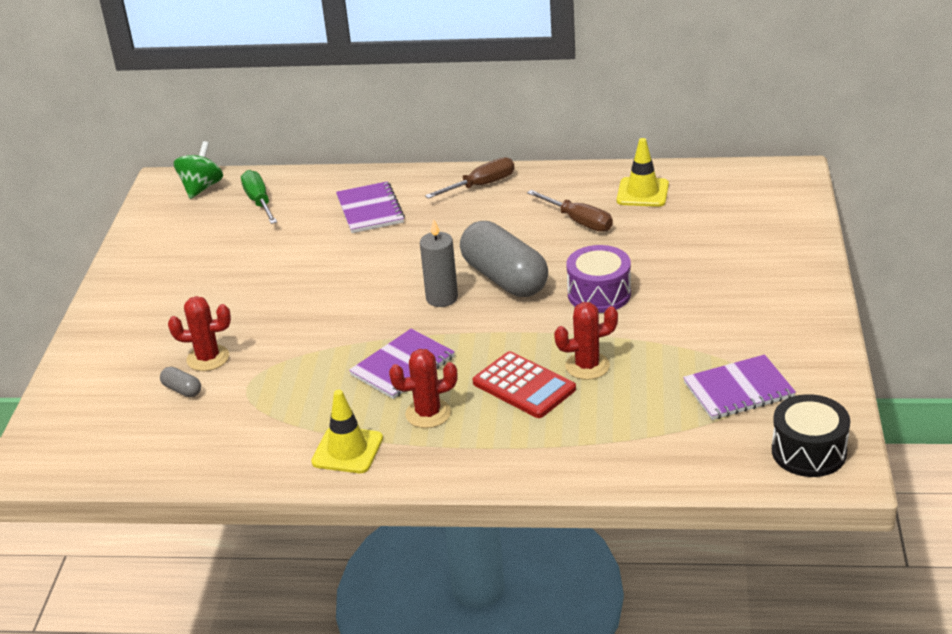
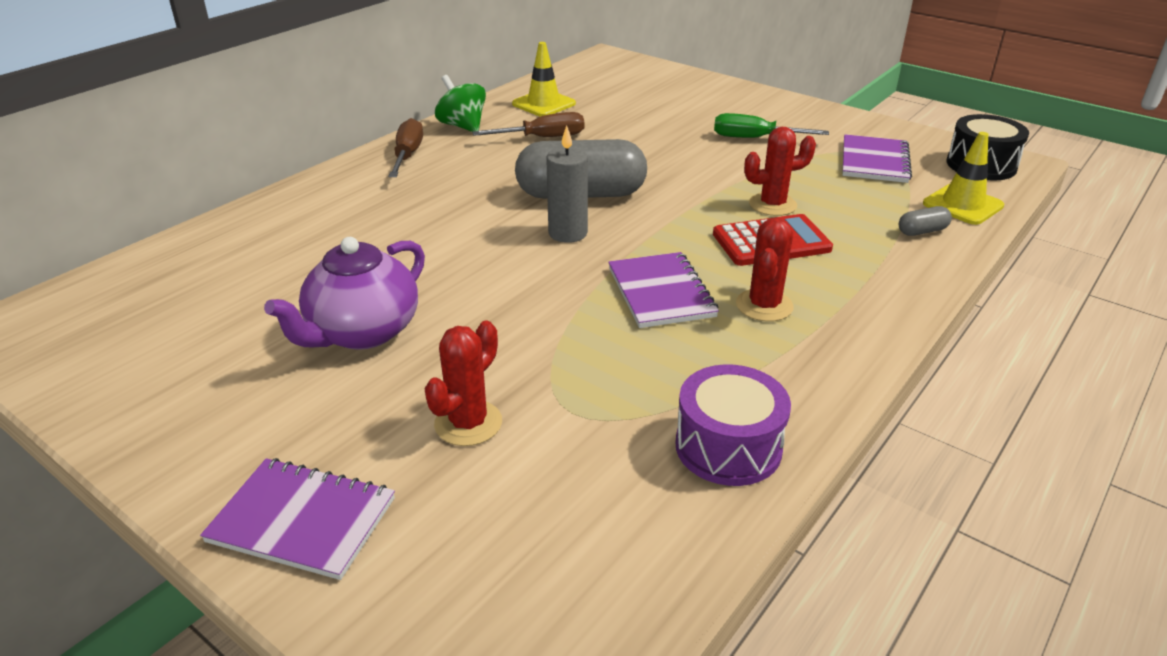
camera: 60 degrees left, 0 degrees up
grey capsule [160,367,201,397] -> grey capsule moved to [899,206,952,236]
green spinning top [174,141,223,199] -> green spinning top moved to [435,75,486,132]
green screwdriver [241,170,277,224] -> green screwdriver moved to [714,113,829,138]
yellow traffic cone [311,390,383,473] -> yellow traffic cone moved to [923,132,1004,225]
purple notebook [336,181,405,233] -> purple notebook moved to [200,458,395,580]
red cactus [554,302,618,380] -> red cactus turned 60 degrees clockwise [744,127,816,216]
purple drum [566,245,631,313] -> purple drum moved to [675,364,791,486]
none -> purple teapot [264,237,425,350]

